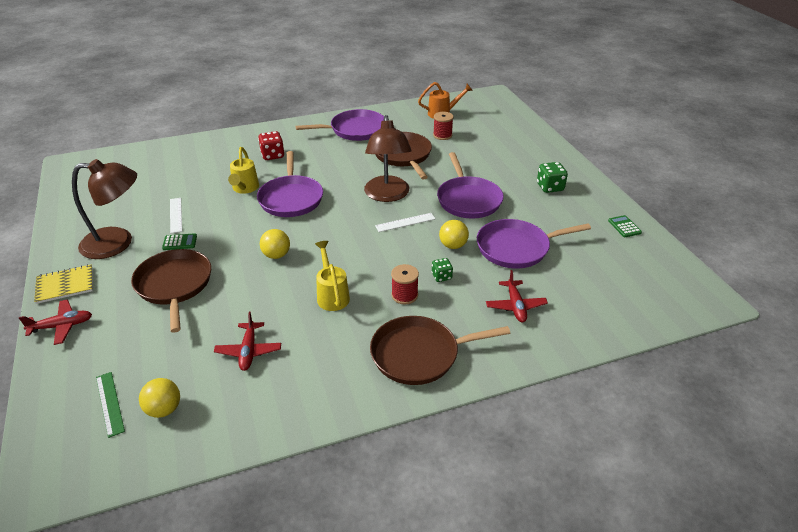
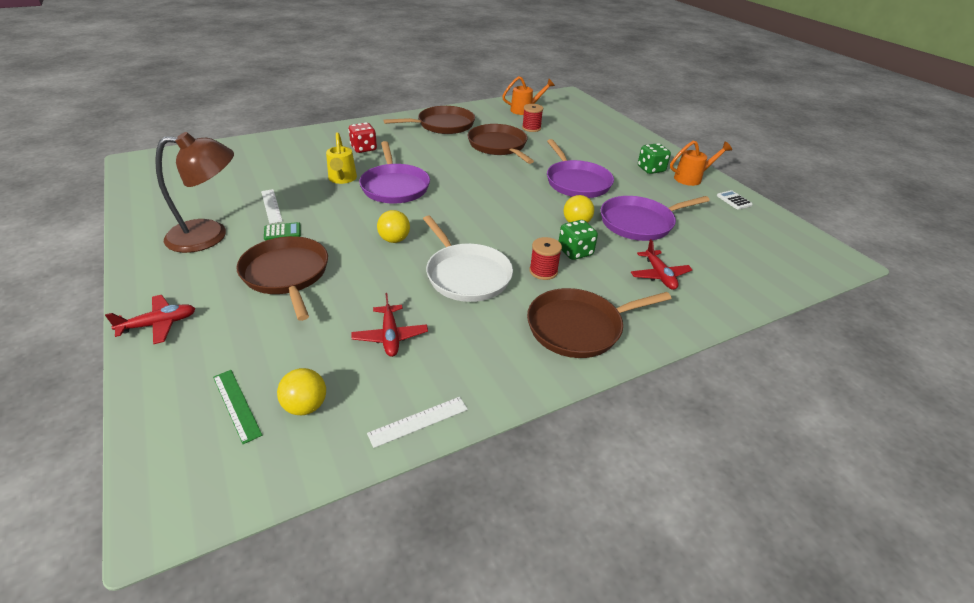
camera: 10 degrees left, 0 degrees up
yellow notebook [34,264,93,304] -> none
purple pan [296,109,384,141] -> brown pan [383,106,475,134]
yellow watering can [315,241,350,311] -> white pan [423,216,513,302]
brown lamp [364,115,411,202] -> none
white ruler [375,213,436,232] -> white ruler moved to [367,397,468,448]
green dice [432,258,453,282] -> green dice [559,220,598,260], size x1.58
green calculator [608,215,642,237] -> white calculator [717,190,752,210]
none -> orange watering can [670,141,732,186]

